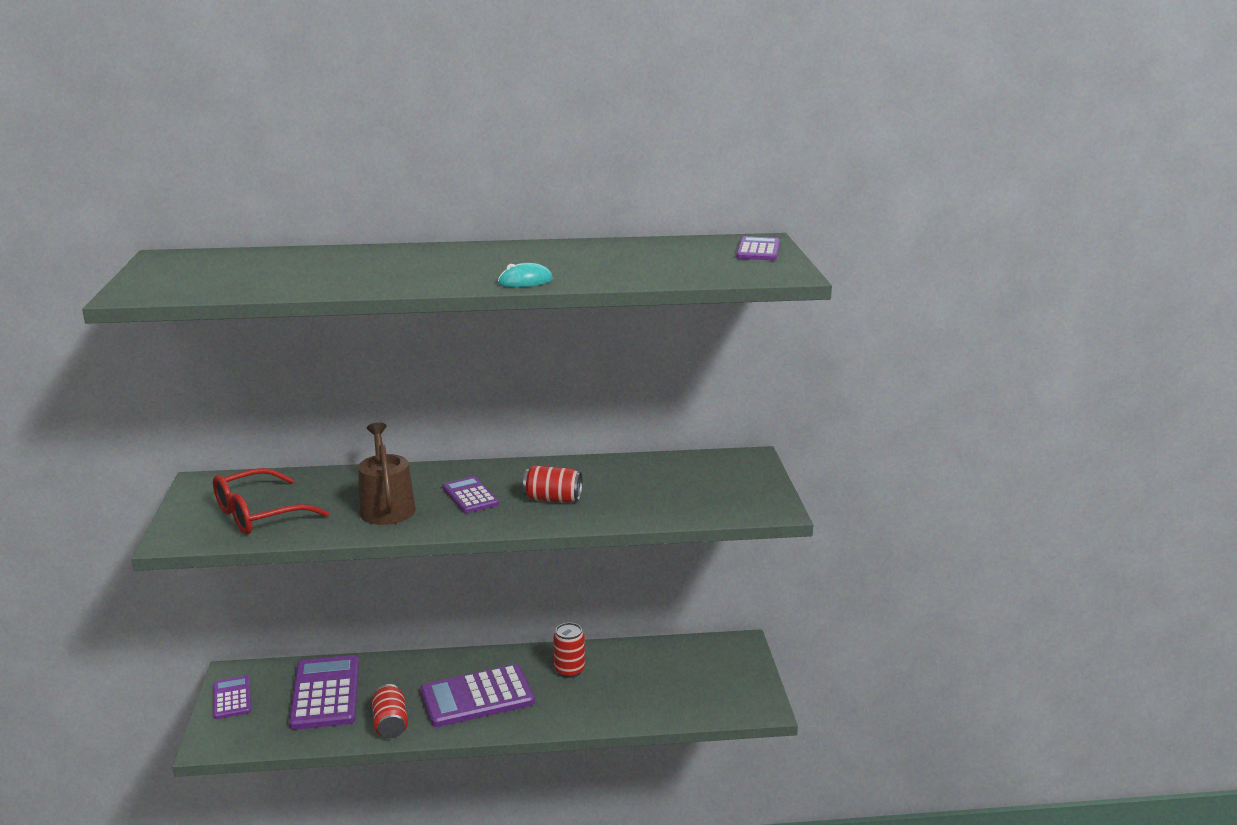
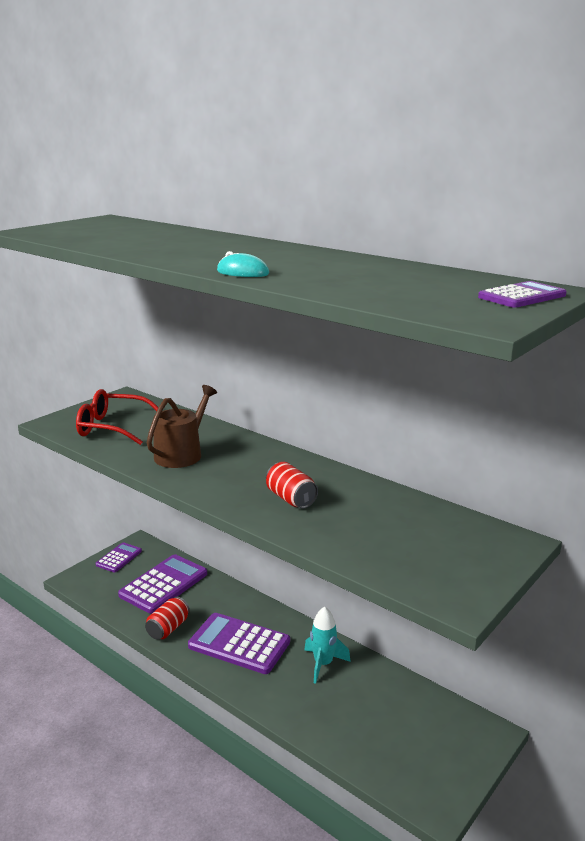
camera: 45 degrees right, 0 degrees up
purple calculator [442,476,499,513] -> none
red can [553,623,585,678] -> turquoise rocket [304,607,351,684]

